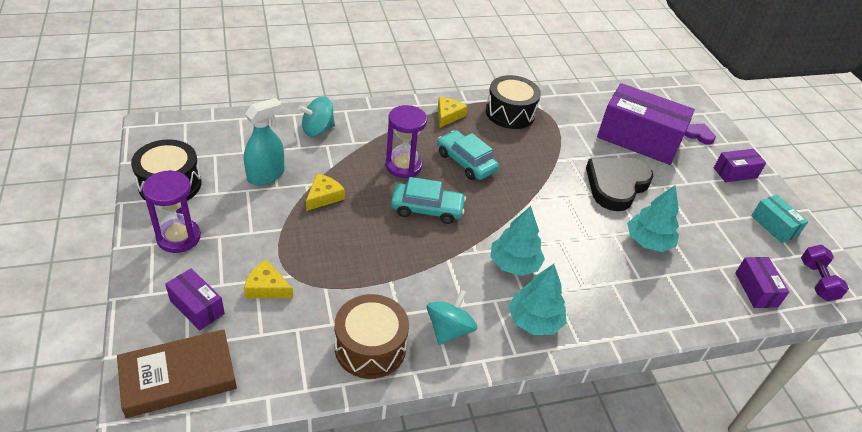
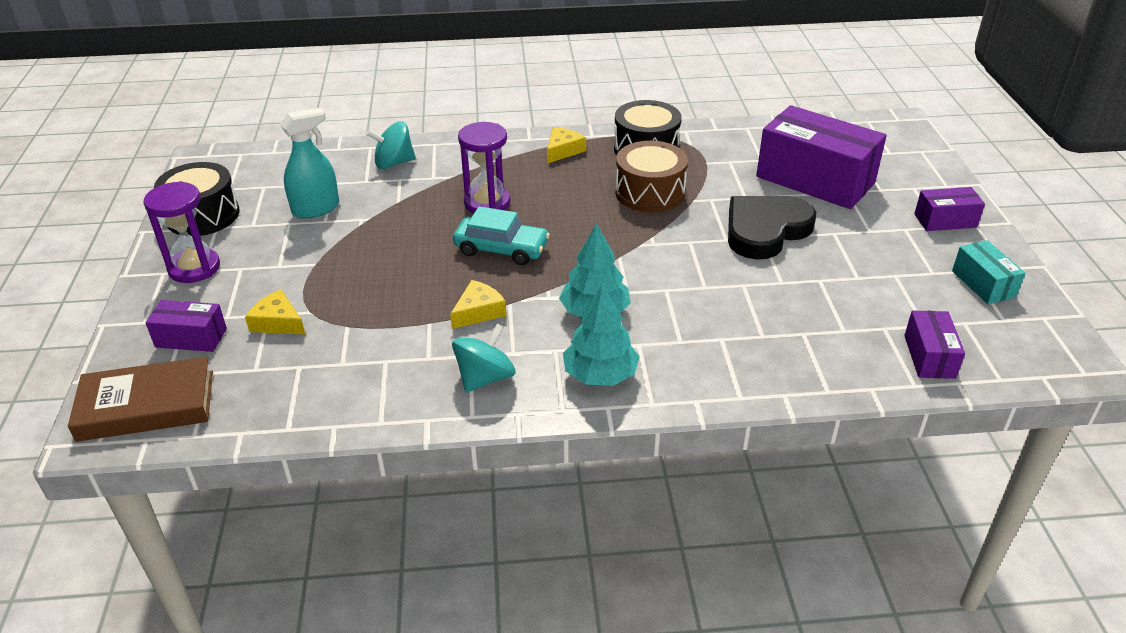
camera: 15 degrees right, 5 degrees down
purple box [165,268,225,331] -> purple box turned 45 degrees counterclockwise [146,300,227,352]
yellow cheese [306,174,345,211] -> yellow cheese moved to [450,280,506,329]
brown drum [335,294,409,379] -> brown drum moved to [615,141,688,212]
turquoise car [437,130,499,180] -> none
turquoise tree [627,186,679,252] -> none
purple heart [685,124,716,145] -> none
purple dumbbell [801,245,849,301] -> none

